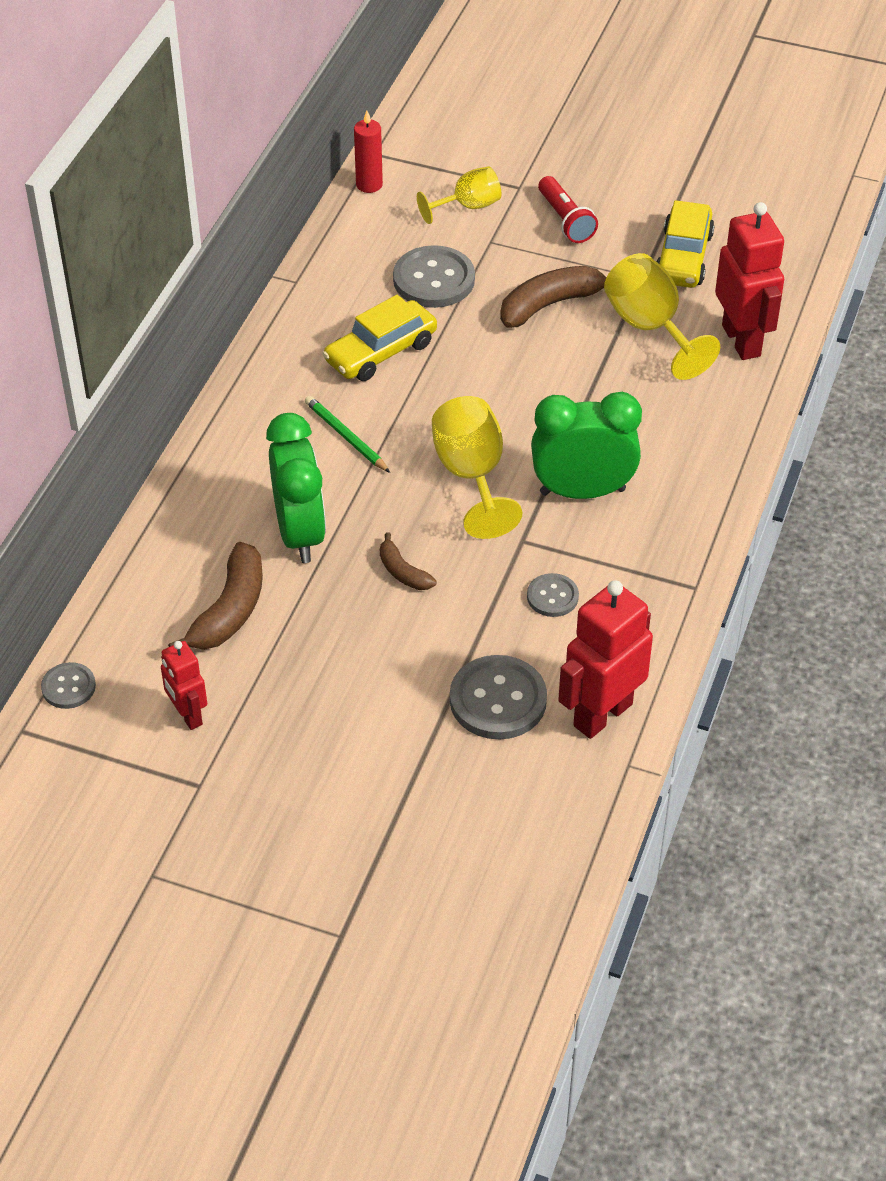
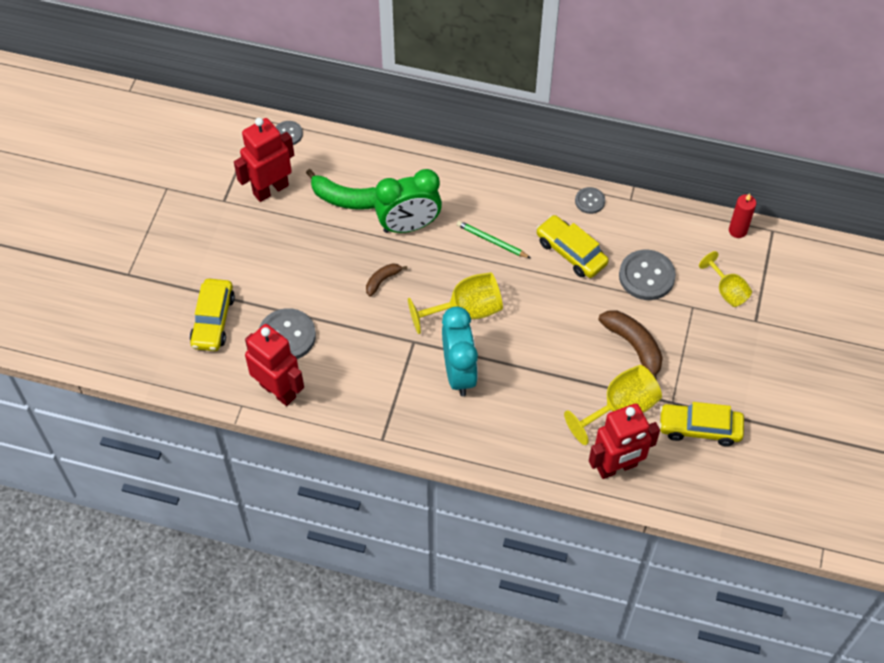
camera: 85 degrees right, 10 degrees up
red robot [161,641,207,730] -> red robot [234,118,294,202], size x1.75
brown banana [168,542,263,650] -> green banana [306,169,376,210]
green pencil [305,396,390,473] -> green pencil turned 105 degrees counterclockwise [457,221,531,258]
grey button [527,573,579,617] -> grey button moved to [575,187,605,214]
green clock [531,392,642,499] -> turquoise clock [442,306,478,396]
red flashlight [538,176,598,243] -> none
none -> yellow car [190,279,235,351]

